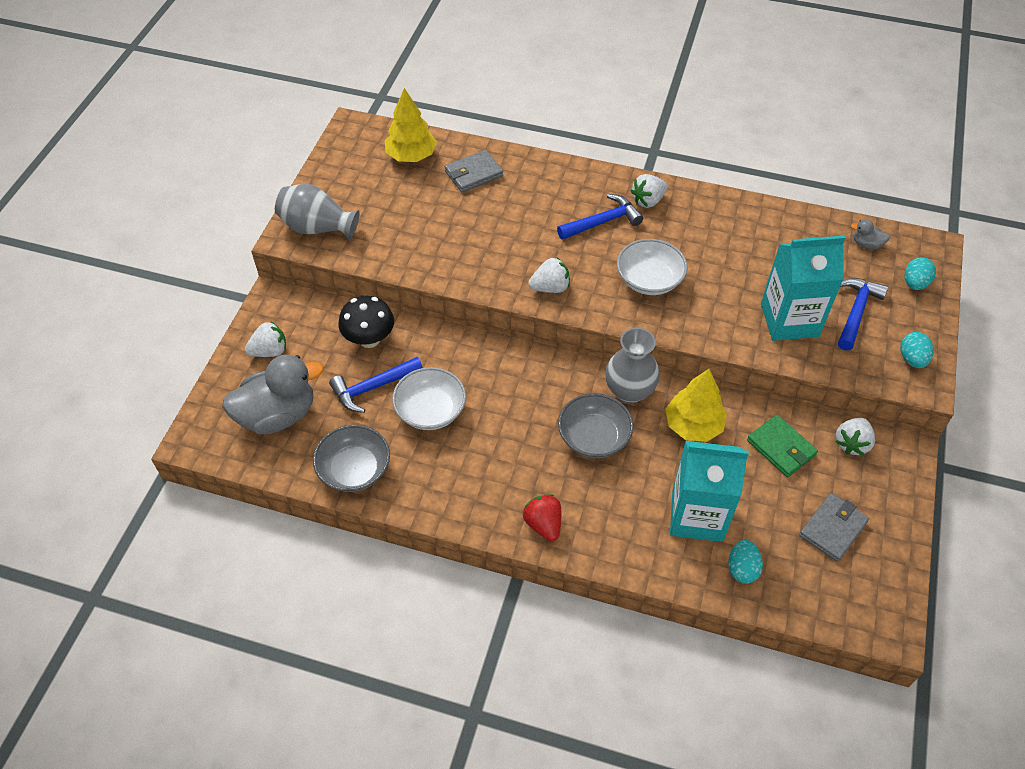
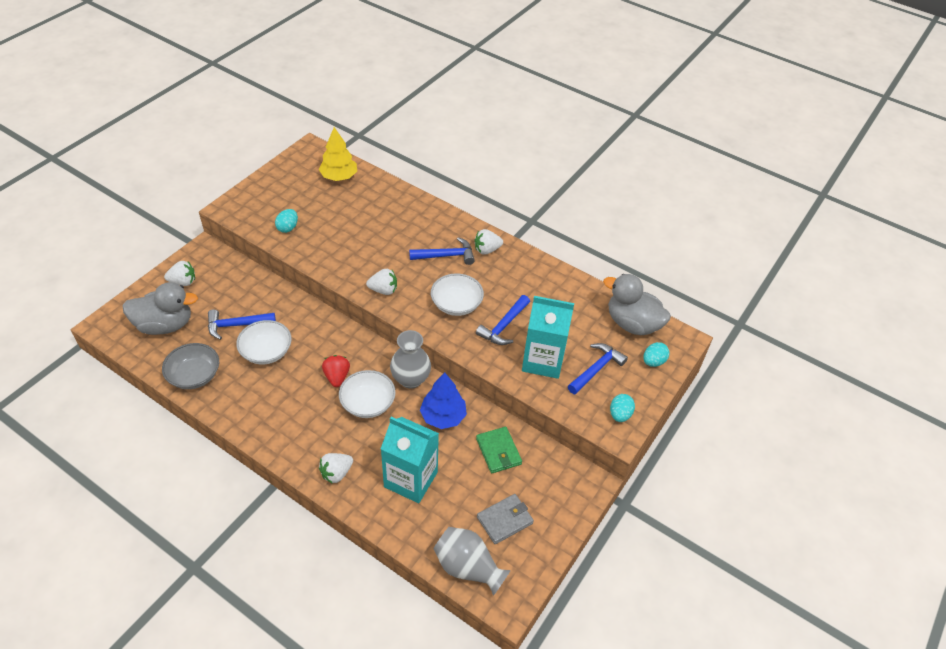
camera: 15 degrees right, 5 degrees down
grey vase [275,184,360,240] -> grey vase moved to [433,527,511,596]
black mushroom [338,296,394,348] -> none
grey wallet [445,150,503,192] -> none
red strawberry [523,494,561,541] -> red strawberry moved to [322,355,350,387]
grey bowl [558,393,633,458] -> white bowl [339,370,396,418]
yellow tree [665,369,727,442] -> blue tree [420,372,467,429]
turquoise egg [729,539,763,584] -> turquoise egg moved to [275,209,298,233]
white strawberry [835,418,875,455] -> white strawberry moved to [319,453,353,483]
grey duck [851,219,890,250] -> grey duck [603,274,671,335], size x2.39
none -> blue hammer [476,295,530,345]

